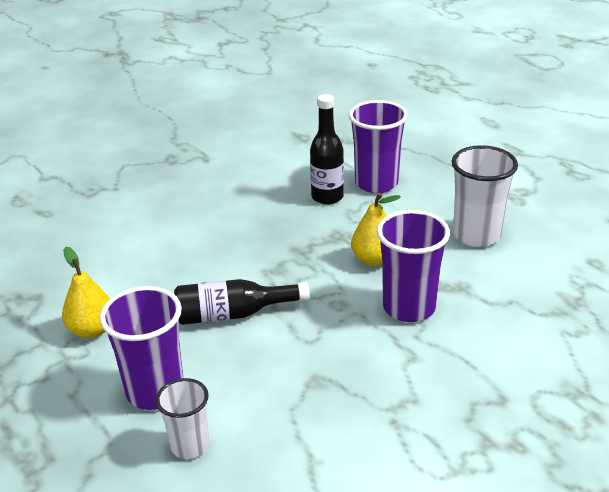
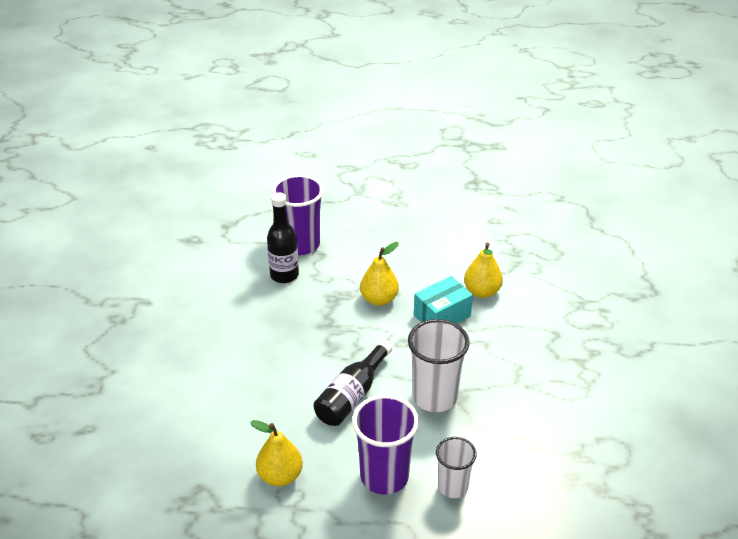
camera: 50 degrees left, 5 degrees up
purple cup [377,210,450,322] -> turquoise box [414,276,473,324]
white cup [452,145,518,247] -> white cup moved to [408,319,470,412]
none -> yellow pear [464,243,503,298]

